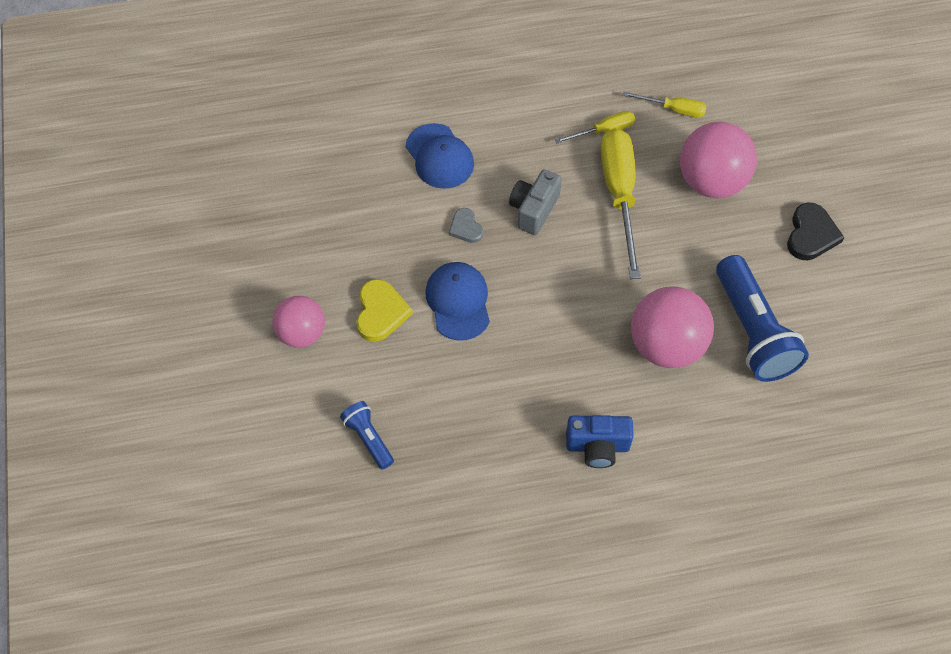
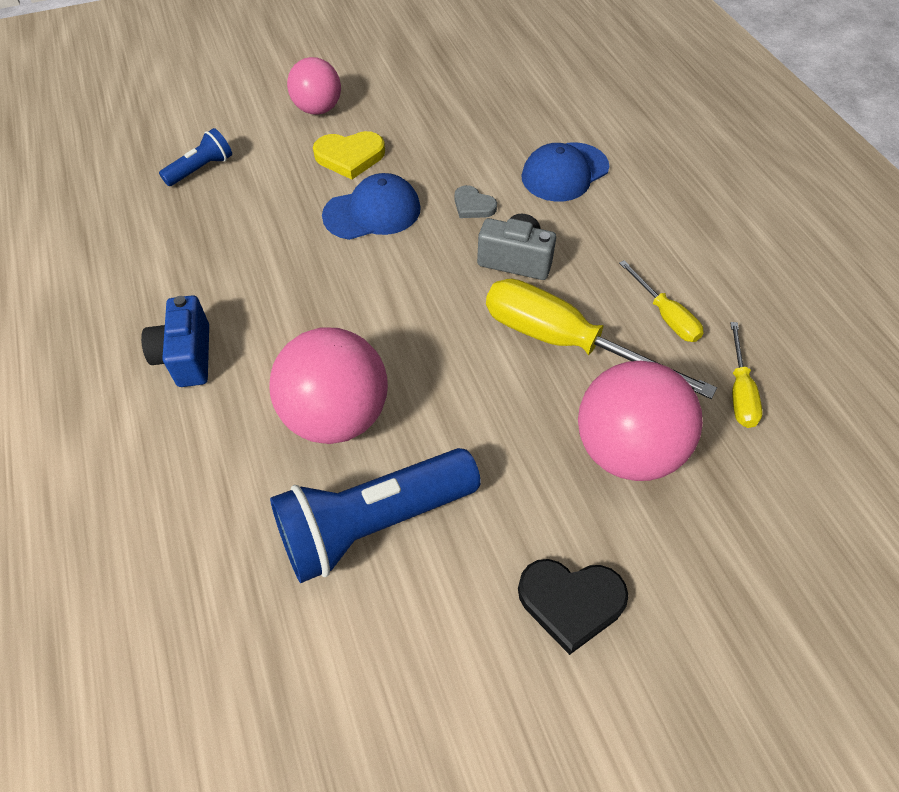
camera: 80 degrees right, 5 degrees down
grey heart [449,208,484,243] -> grey heart turned 105 degrees counterclockwise [455,185,497,218]
yellow screwdriver [600,128,641,279] -> yellow screwdriver turned 135 degrees counterclockwise [486,279,717,399]

